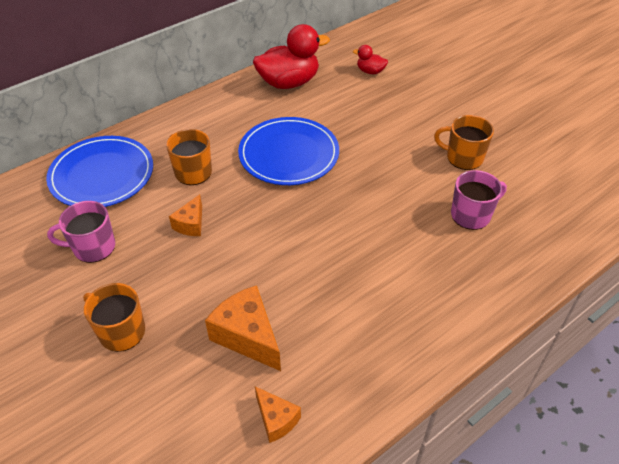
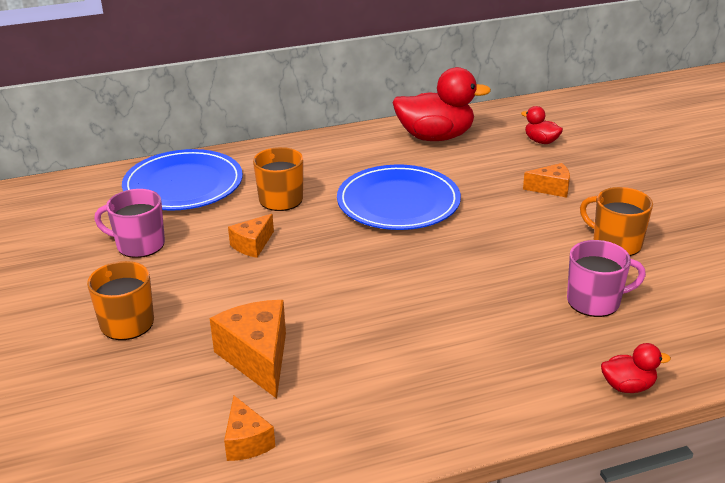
camera: 20 degrees right, 15 degrees down
none -> orange cheese [523,163,570,198]
none -> red duck [601,343,671,393]

